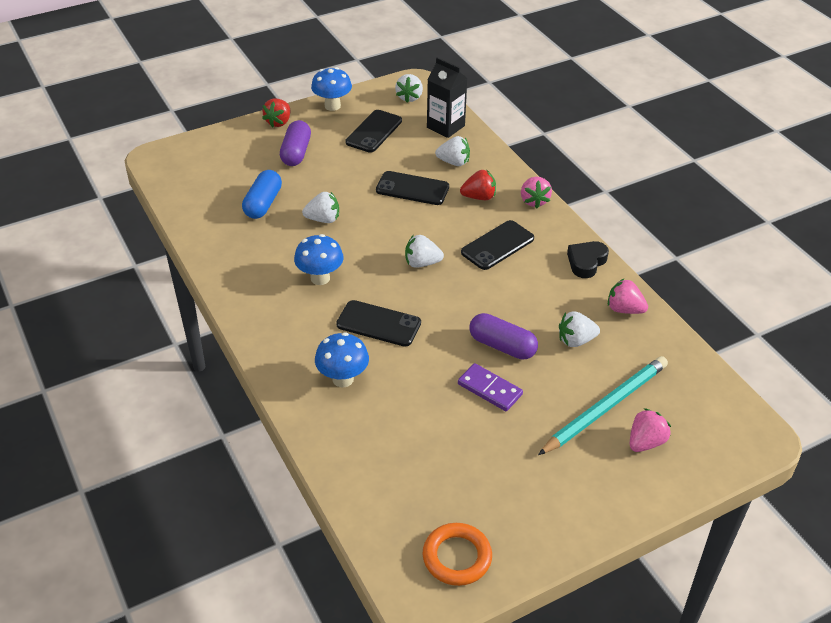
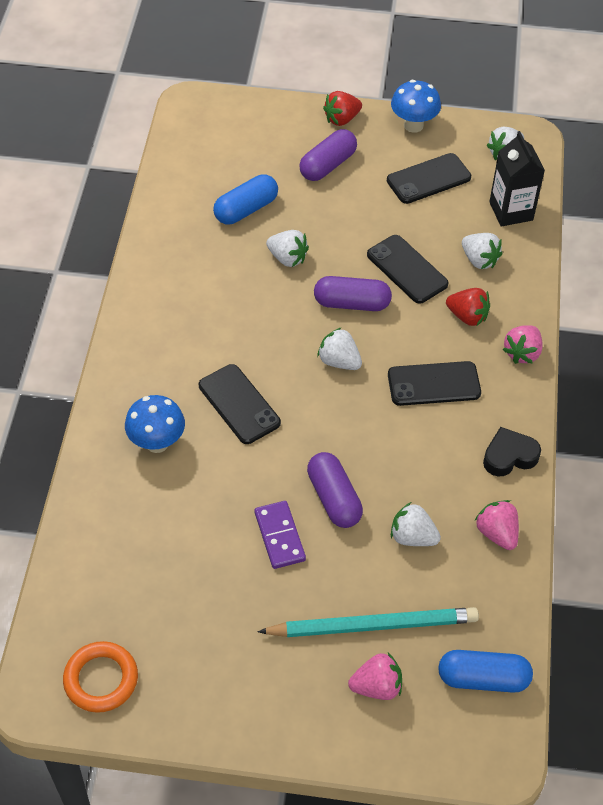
camera: 35 degrees right, 10 degrees up
blue mushroom [294,234,344,285] -> none
none -> purple capsule [314,276,392,311]
none -> blue capsule [438,650,533,693]

